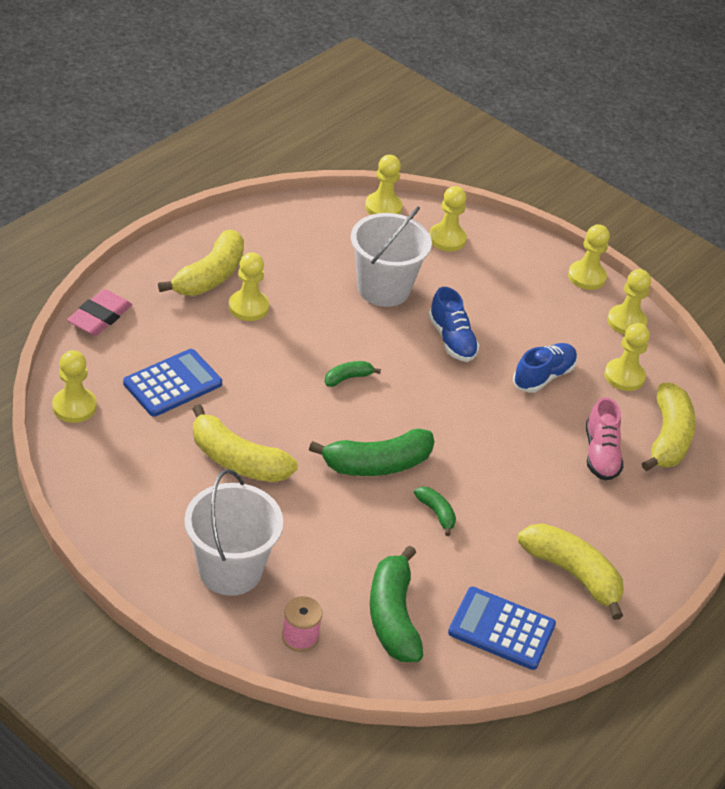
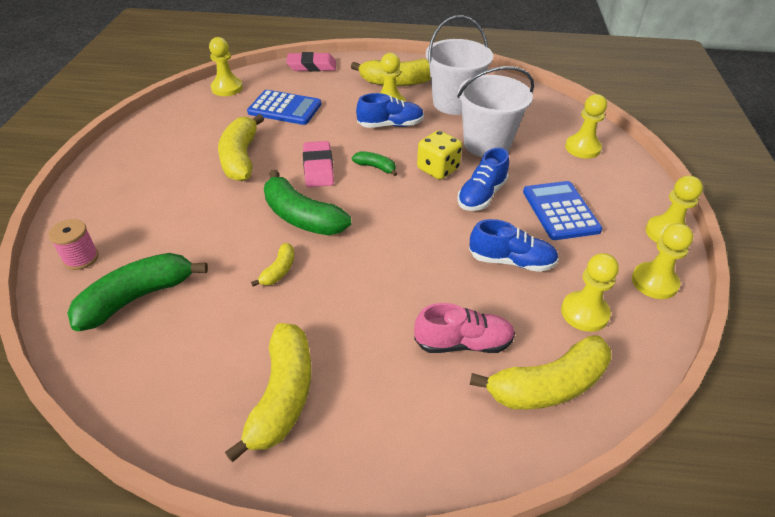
camera: 60 degrees right, 0 degrees up
white bucket [184,469,283,596] -> white bucket moved to [426,15,493,115]
yellow pawn [365,155,403,215] -> none
green banana [414,487,456,536] -> yellow banana [251,243,294,287]
blue calculator [448,587,556,670] -> blue calculator moved to [523,181,602,240]
pink shoe [586,397,623,481] -> pink shoe turned 150 degrees counterclockwise [414,303,515,353]
none -> pink eraser [303,141,334,187]
none -> blue shoe [356,93,424,128]
none -> yellow dice [417,130,462,179]

